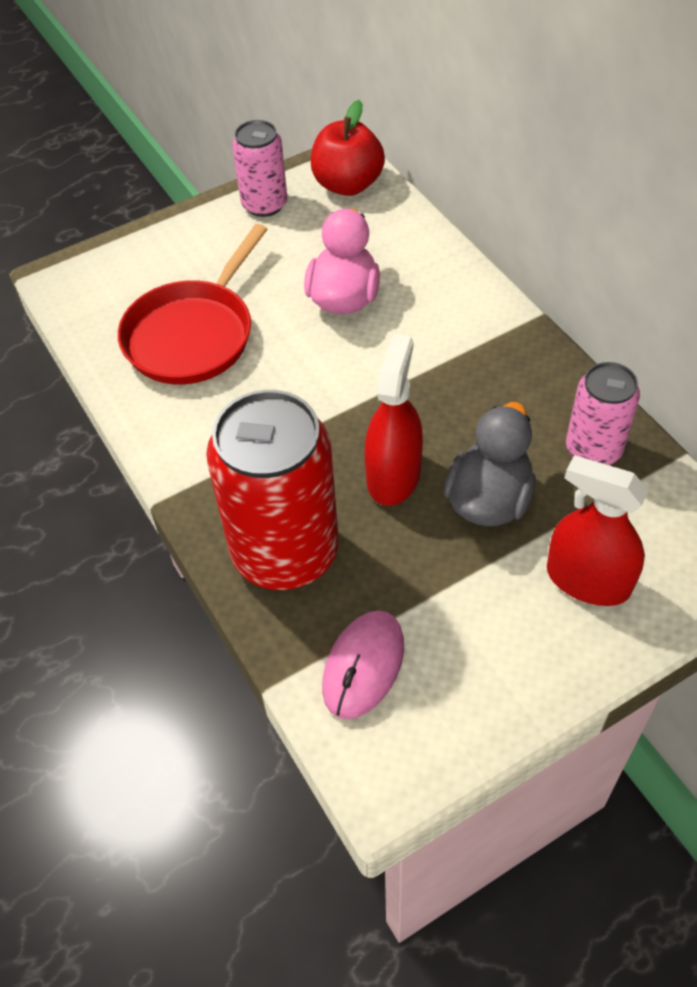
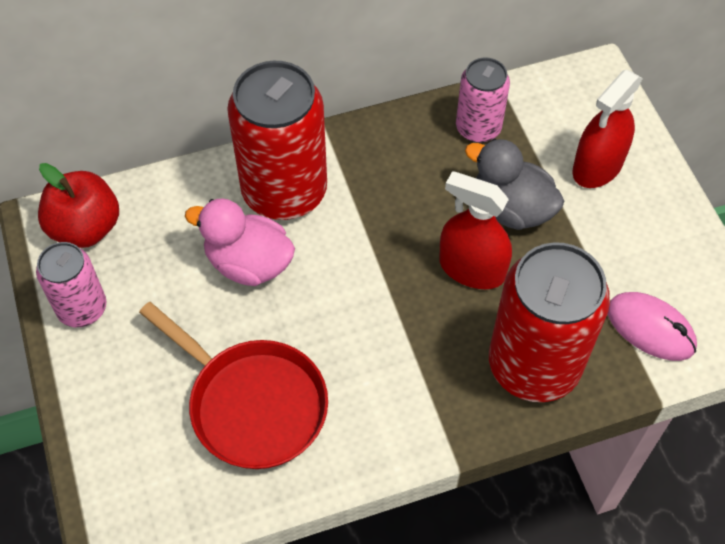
camera: 80 degrees left, 5 degrees up
none -> red can [227,61,327,220]

